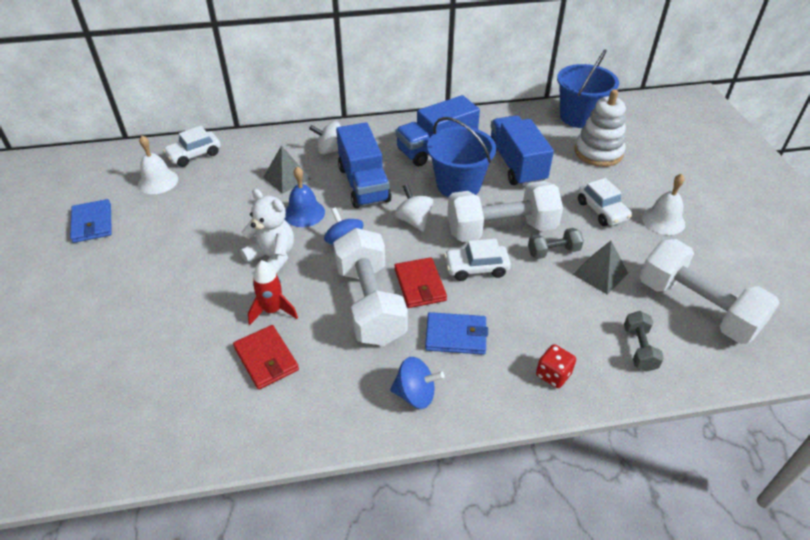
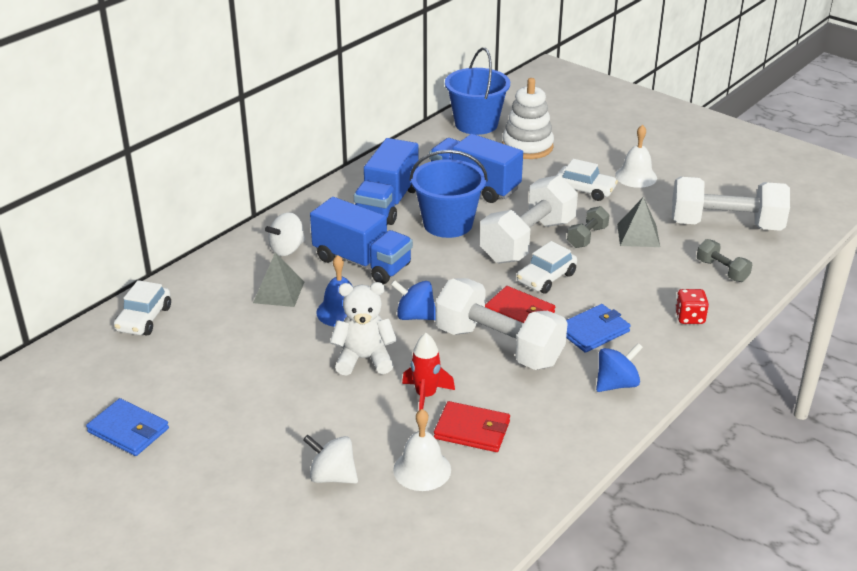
camera: 40 degrees left, 10 degrees down
white bell [138,135,178,194] -> white bell moved to [393,409,451,491]
white spinning top [395,184,433,232] -> white spinning top moved to [303,435,358,484]

